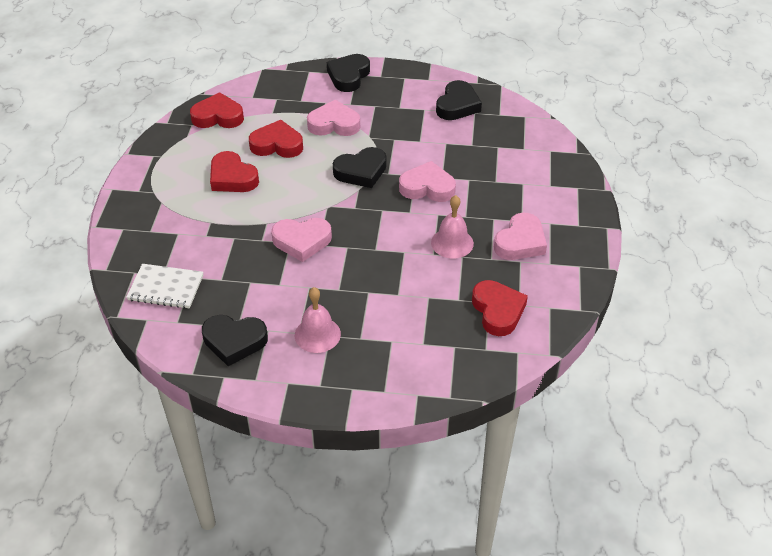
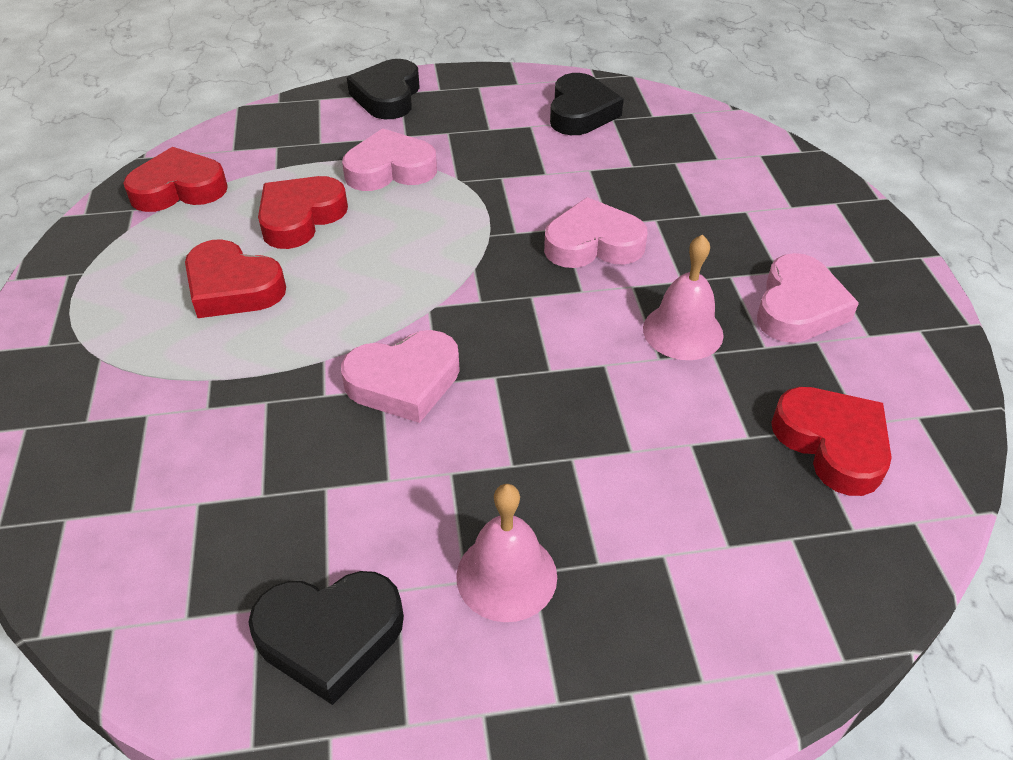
camera: 15 degrees left, 0 degrees up
white notebook [126,264,203,309] -> none
red heart [249,120,303,158] -> red heart turned 45 degrees counterclockwise [258,176,348,249]
black heart [333,147,387,188] -> none

